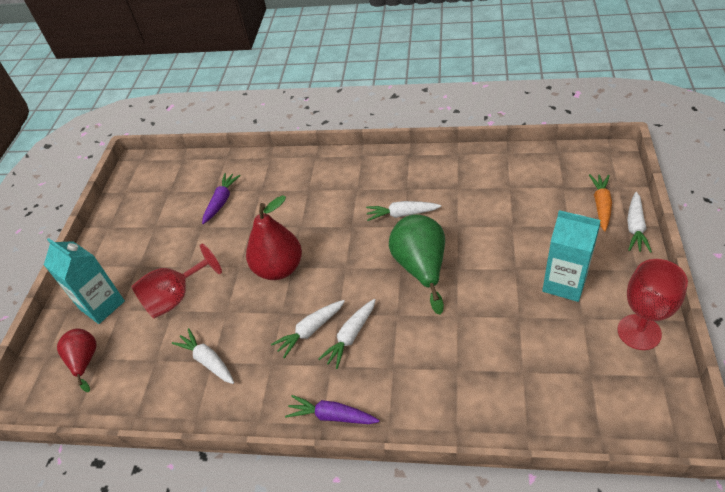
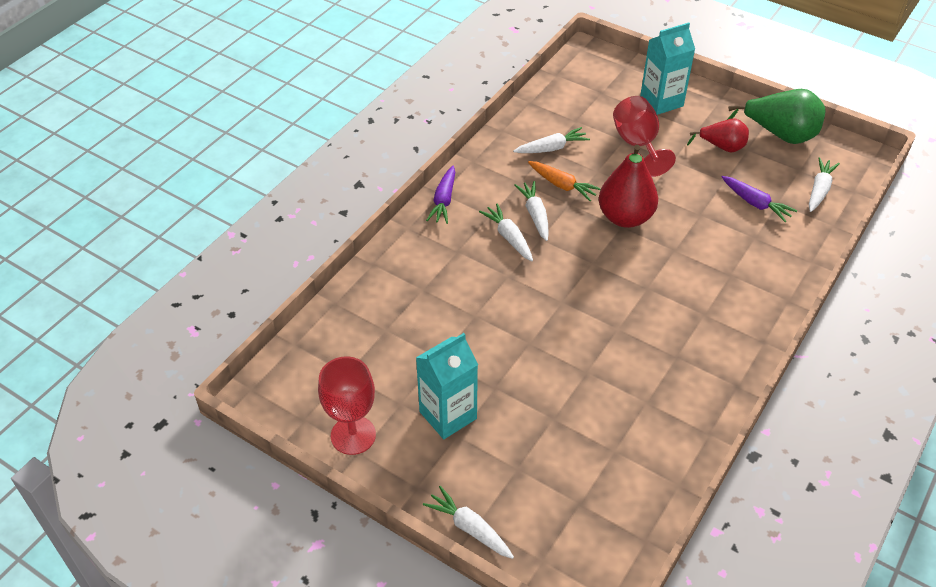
camera: 110 degrees right, 0 degrees up
red pear [57,328,96,392] -> red pear moved to [687,118,749,153]
purple carrot [285,395,380,424] -> purple carrot turned 150 degrees clockwise [426,166,455,224]
white carrot [366,201,441,221] -> white carrot moved to [809,157,840,212]
green pear [389,214,445,314] -> green pear moved to [727,89,825,144]
orange carrot [589,174,612,231] -> orange carrot moved to [528,161,601,201]

